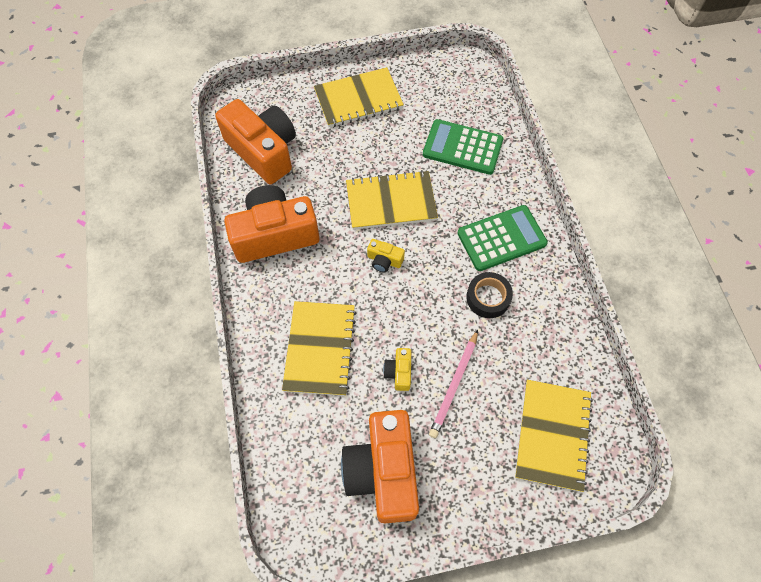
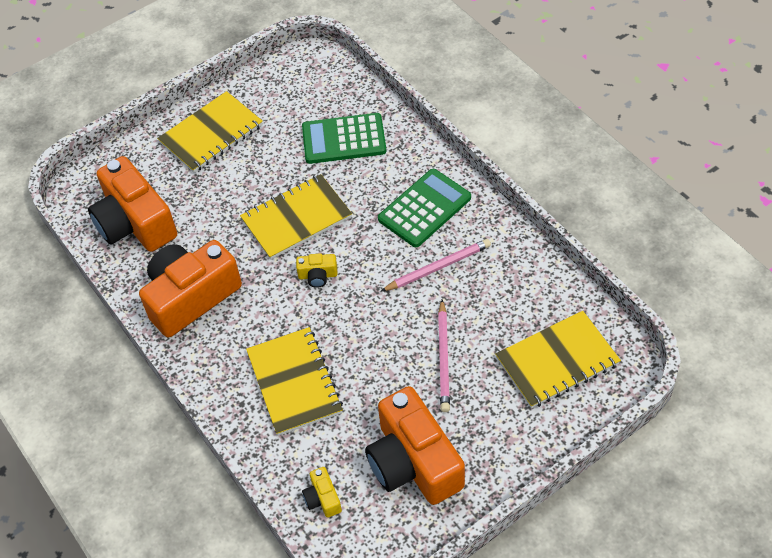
camera: 20 degrees left, 10 degrees down
orange camera [215,99,296,184] -> orange camera turned 150 degrees counterclockwise [88,156,177,252]
yellow camera [383,348,411,391] -> yellow camera moved to [302,467,342,518]
black tape [466,272,513,318] -> pink pencil [381,239,491,291]
yellow notebook [515,380,593,492] -> yellow notebook turned 75 degrees clockwise [496,311,621,408]

